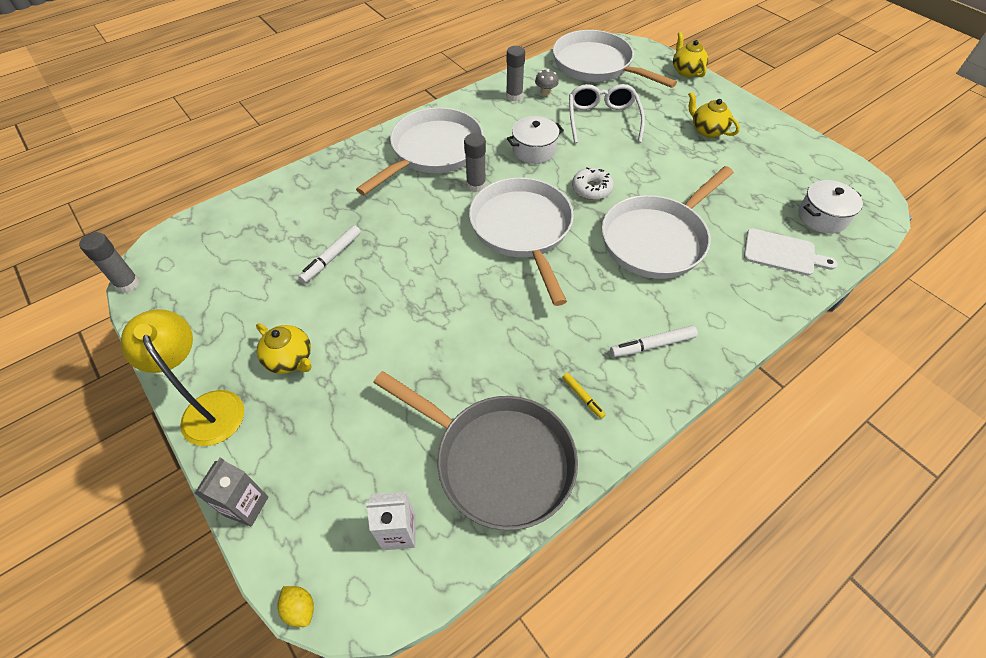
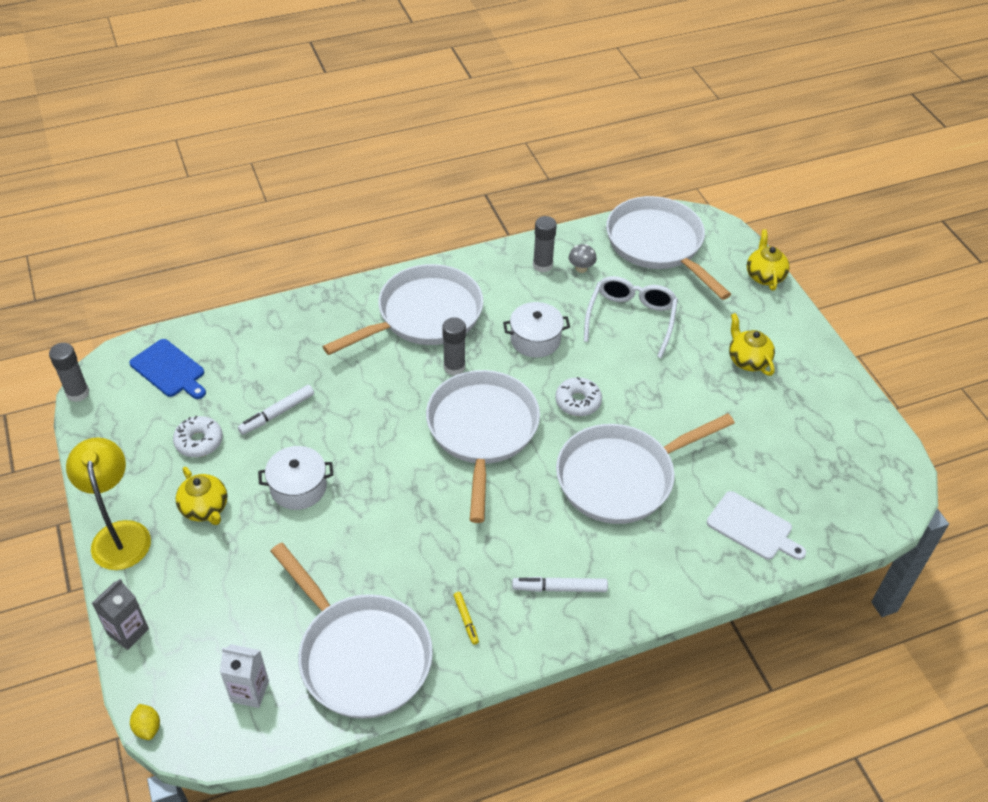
camera: 15 degrees right, 5 degrees down
grey pan [373,371,578,530] -> white pan [270,543,433,719]
white pot [798,180,863,234] -> white pot moved to [258,446,333,510]
none -> blue cutting board [129,339,206,399]
none -> white donut [173,416,223,457]

